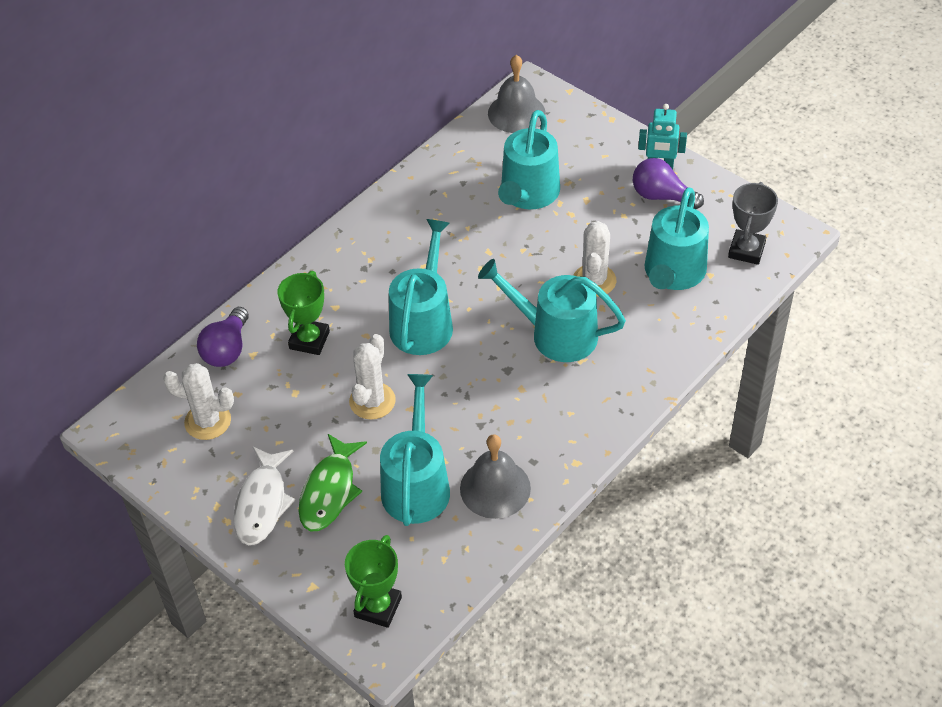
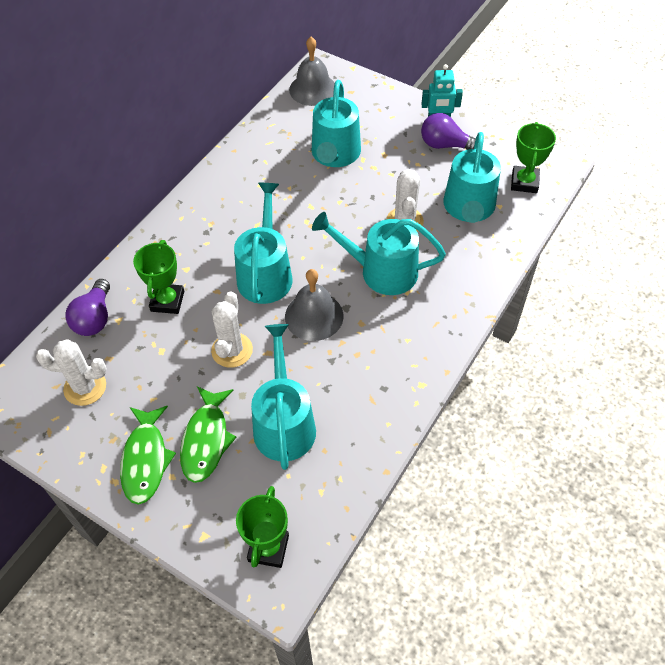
camera: 10 degrees left, 5 degrees up
white fish [233,447,295,545] -> green fish [120,406,176,505]
grey bell [460,434,531,519] -> grey bell moved to [285,269,343,341]
grey trophy [728,182,778,265] -> green trophy [511,122,556,193]

